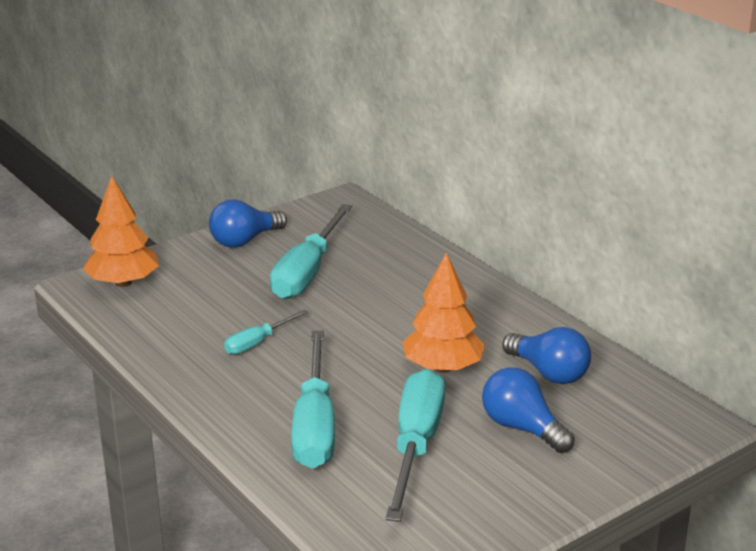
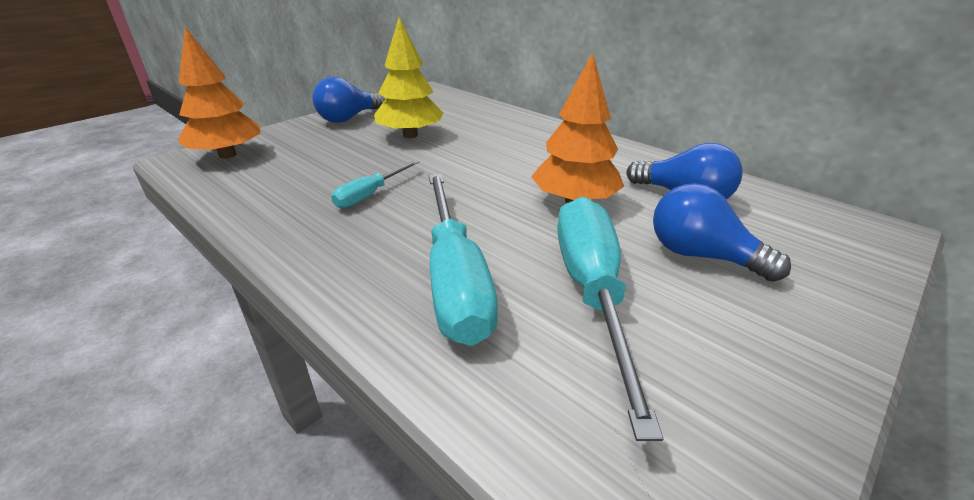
camera: 10 degrees left, 5 degrees up
turquoise screwdriver [270,204,352,299] -> yellow tree [374,17,443,138]

